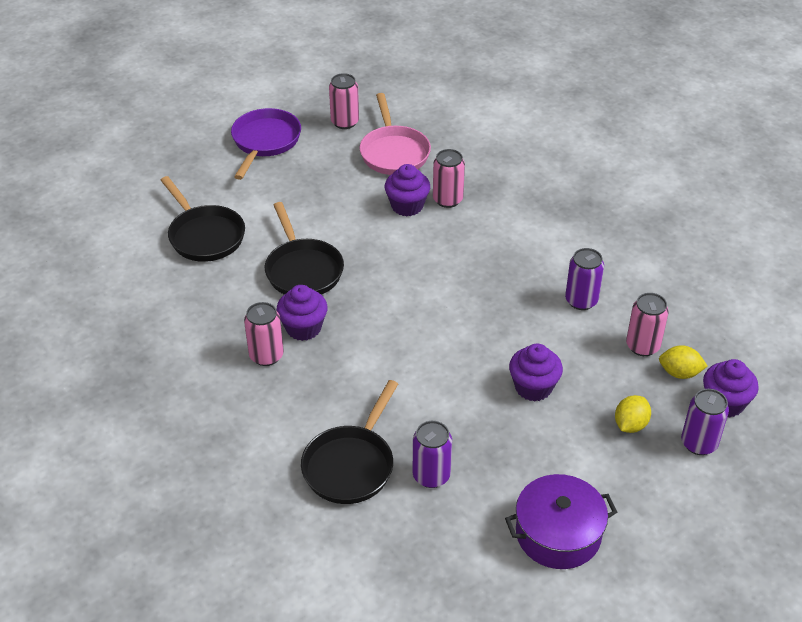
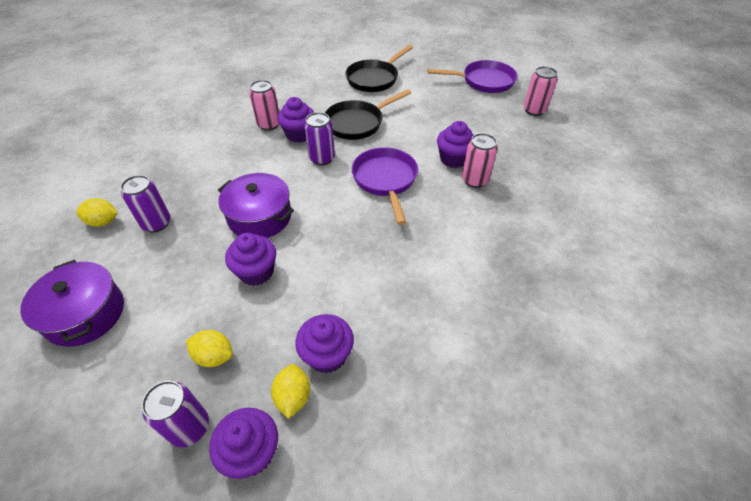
camera: 75 degrees right, 5 degrees up
black pan [301,380,398,504] -> none
pink pan [360,93,431,175] -> none
purple can [565,248,604,310] -> purple can moved to [304,112,335,165]
pink can [626,293,669,356] -> purple cupcake [295,314,354,373]
none -> yellow lemon [76,198,118,227]
none -> purple pot [218,173,294,238]
none -> purple pan [352,147,418,225]

